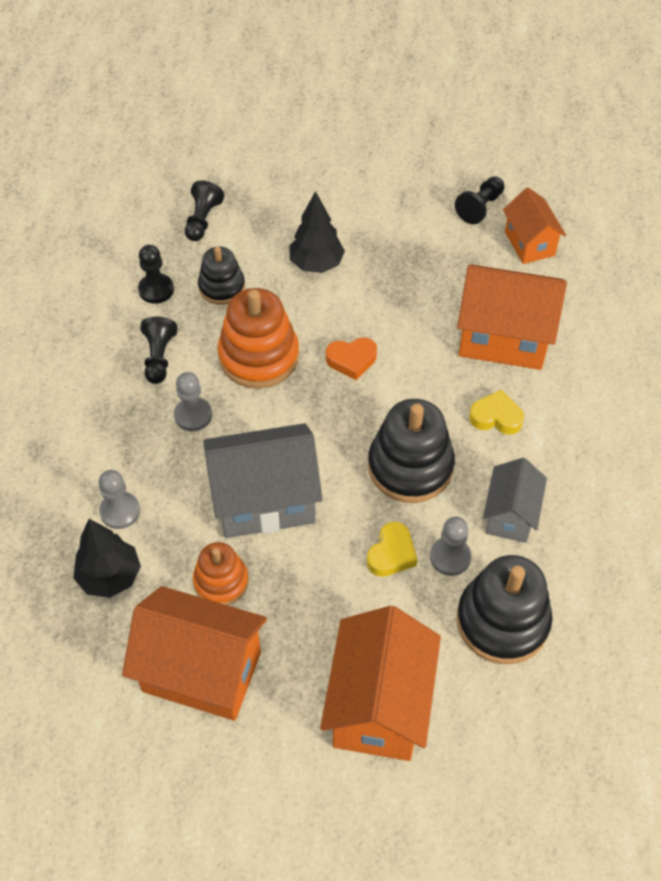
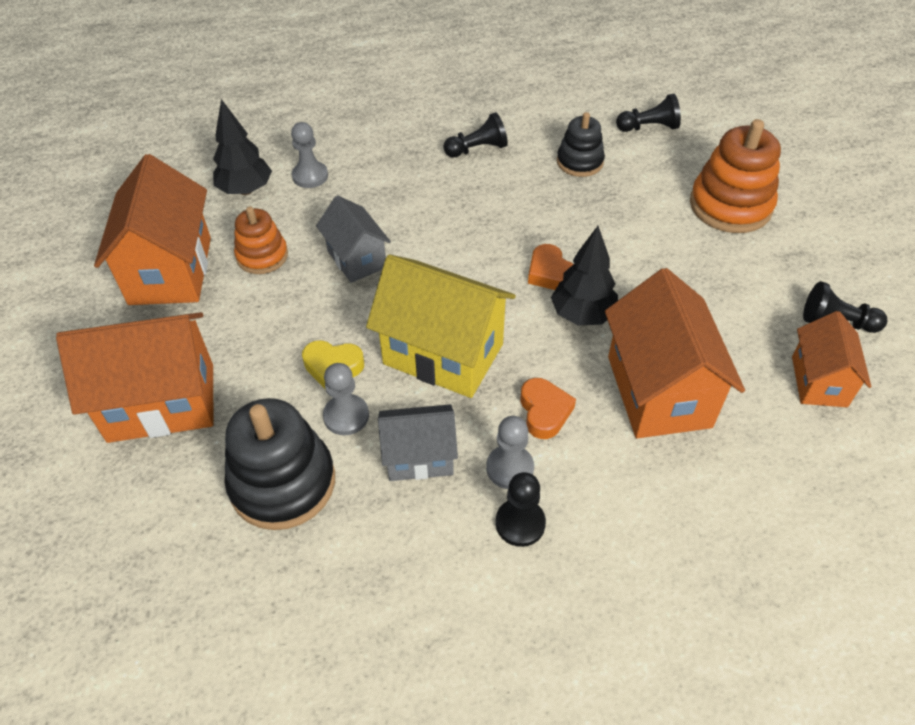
camera: 70 degrees right, 5 degrees down
black pawn [138,245,174,304] -> black pawn moved to [496,472,546,547]
grey pawn [174,372,212,431] -> grey pawn moved to [486,416,534,489]
grey house [203,423,323,538] -> grey house [316,195,391,283], size x0.59
orange stacking toy [218,288,299,389] -> orange stacking toy moved to [690,119,781,233]
black tree [289,191,345,273] -> black tree moved to [551,226,618,326]
black stacking toy [368,399,455,503] -> yellow house [366,255,516,398]
yellow heart [469,390,524,435] -> orange heart [520,378,576,439]
orange house [503,187,566,264] -> orange house turned 45 degrees counterclockwise [792,311,871,407]

